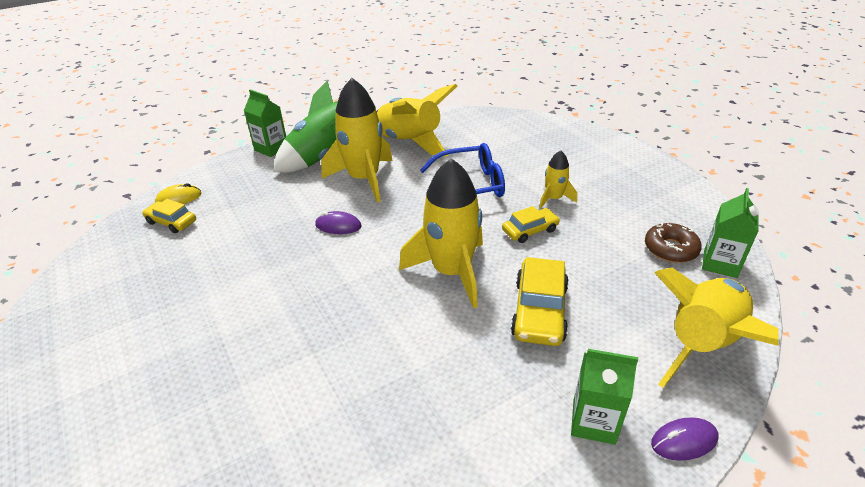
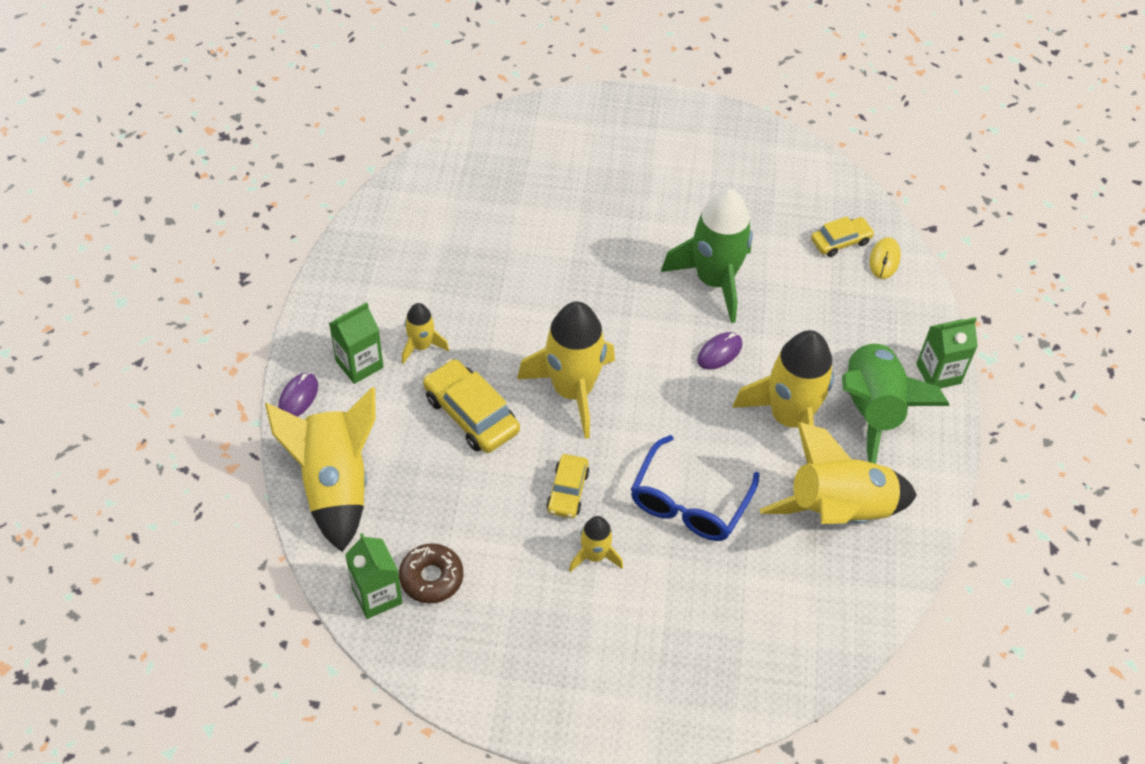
camera: 125 degrees right, 15 degrees up
none -> yellow rocket [402,303,449,364]
none -> green rocket [661,189,753,323]

